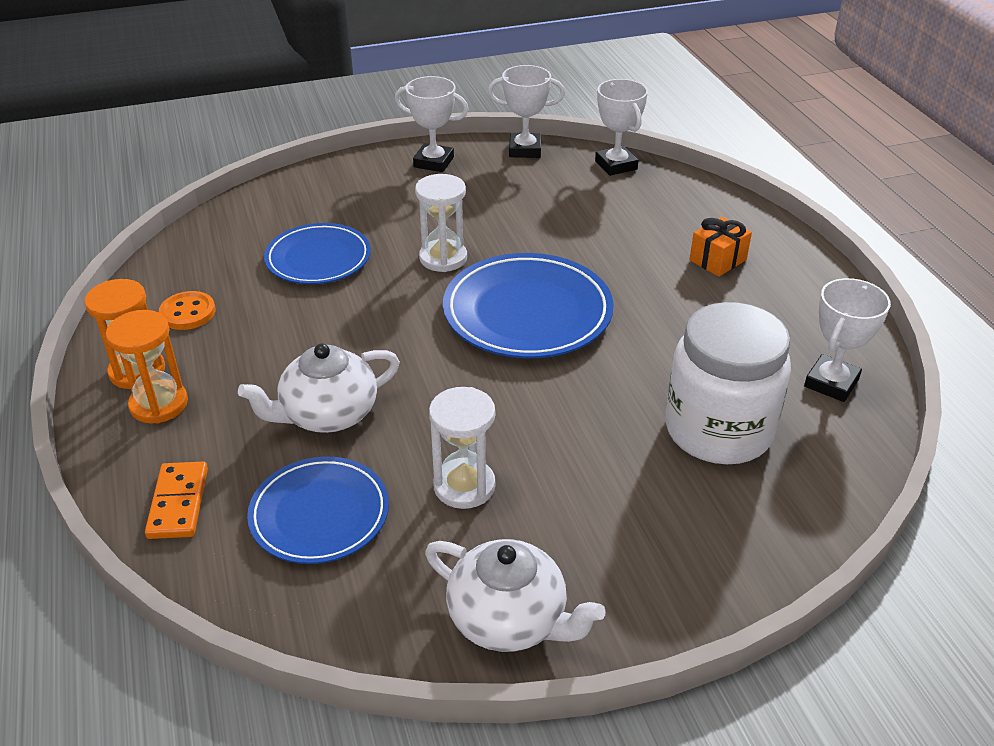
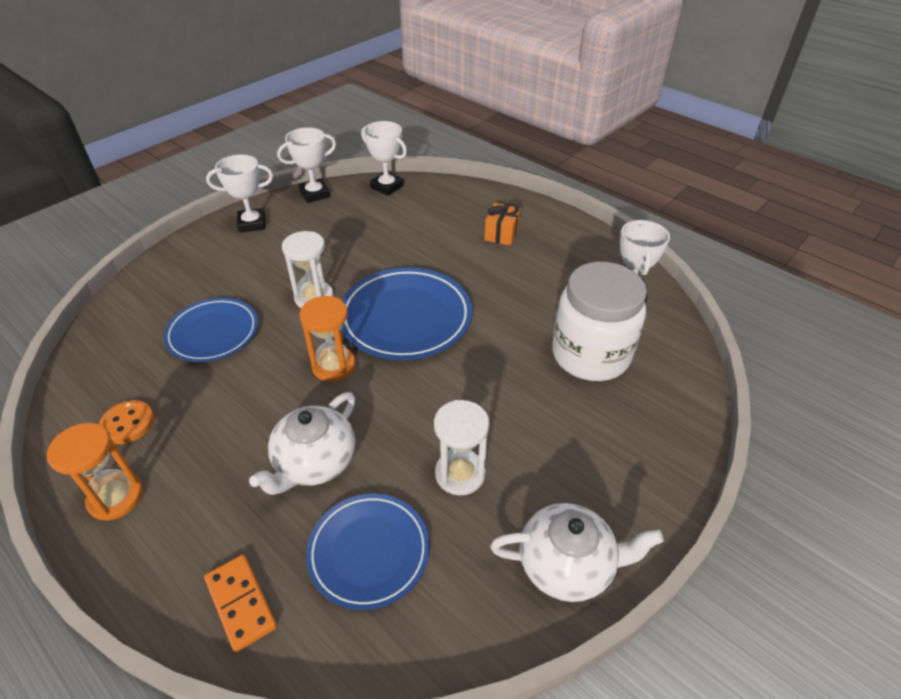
camera: 30 degrees left, 5 degrees up
orange hourglass [106,310,188,424] -> orange hourglass moved to [299,296,355,382]

